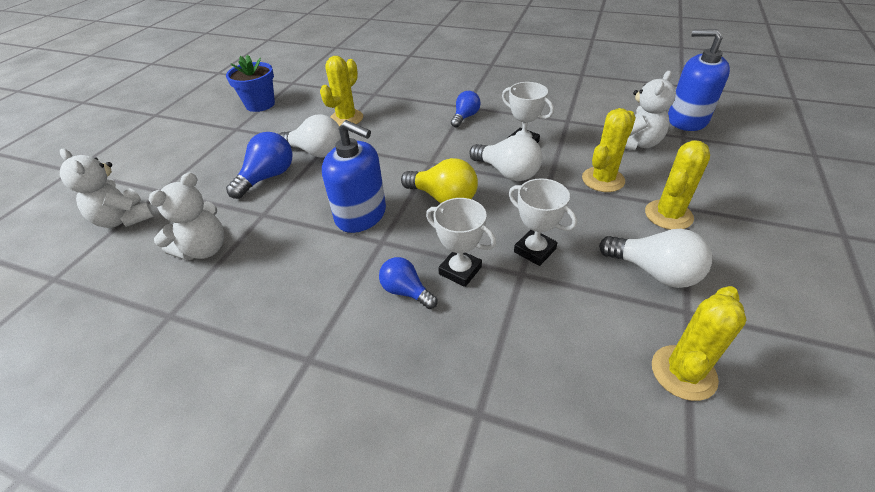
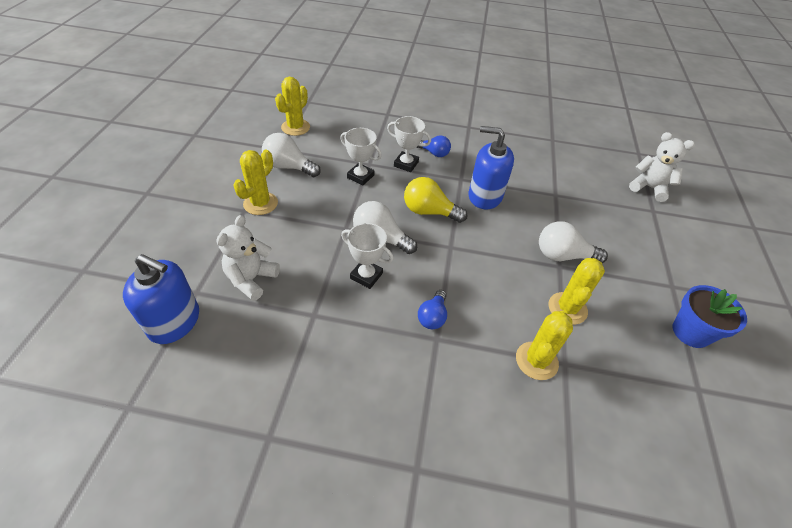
camera: 165 degrees right, 5 degrees up
white teddy bear [149,172,224,261] -> none
blue light bulb [226,132,293,199] -> none
yellow cactus [582,108,636,192] -> yellow cactus moved to [516,311,573,380]

